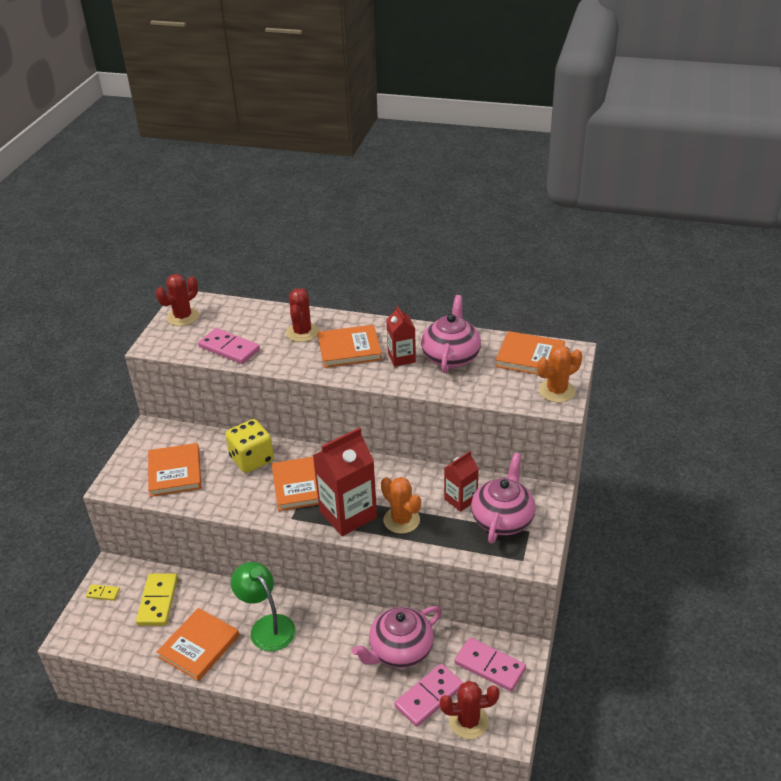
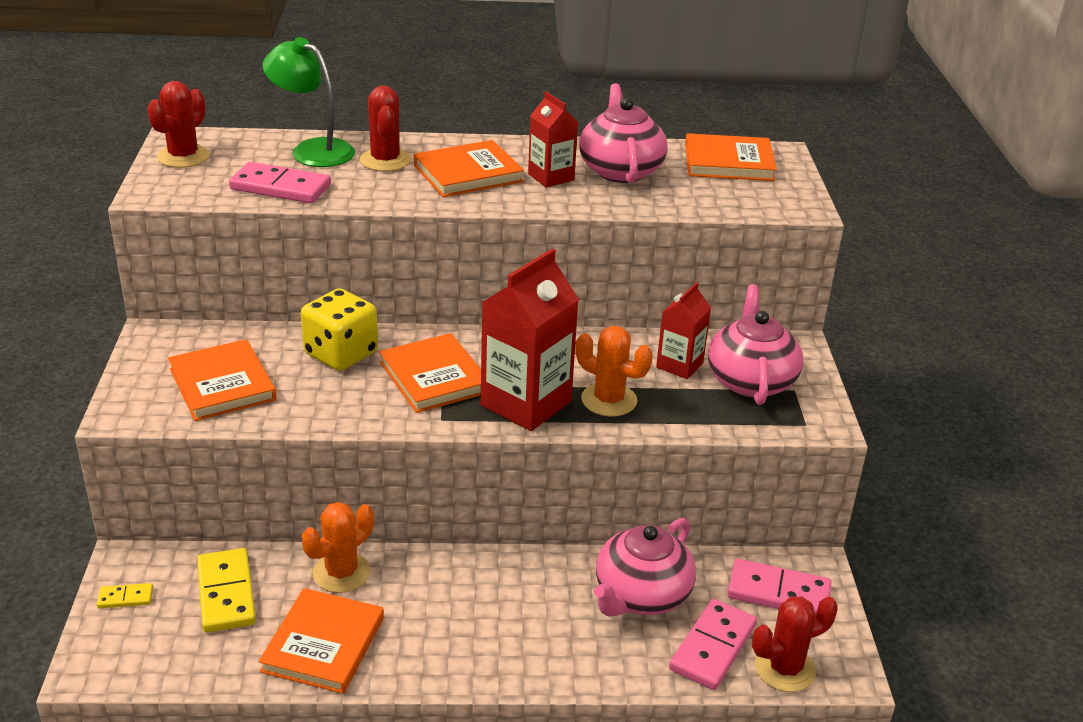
camera: 20 degrees left, 5 degrees down
green lamp [231,562,296,652] -> green lamp moved to [263,37,355,167]
orange cactus [537,345,582,403] -> orange cactus moved to [302,502,374,593]

